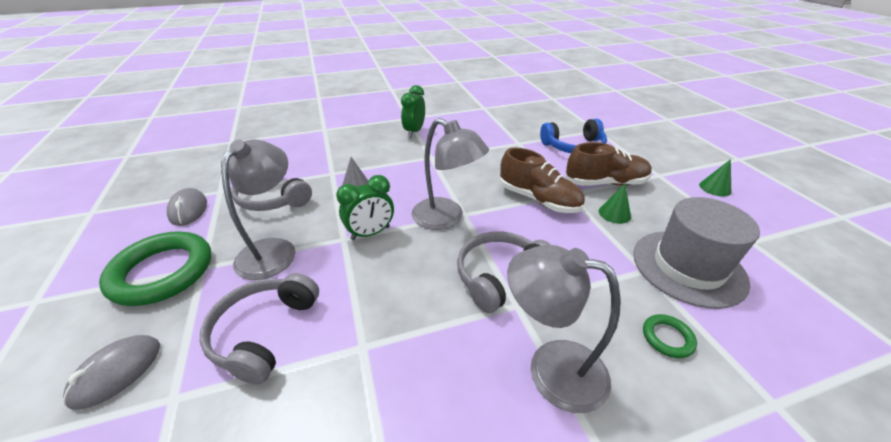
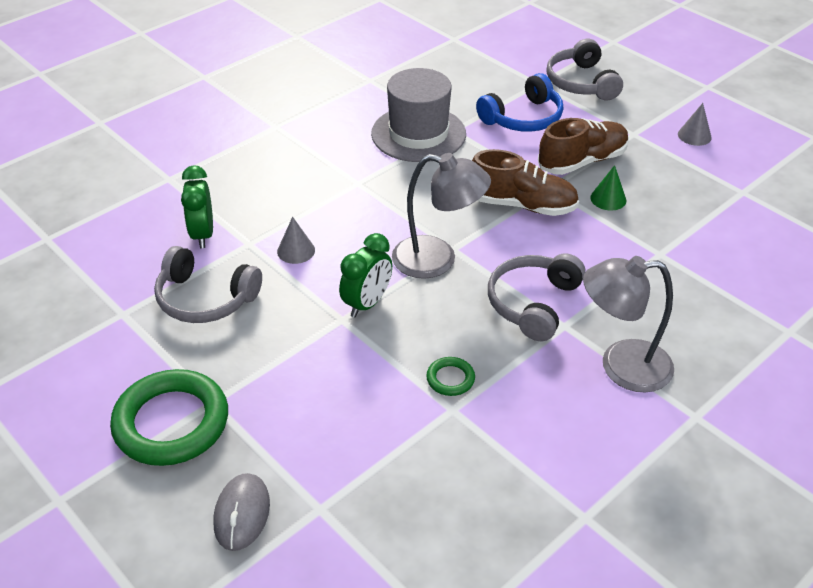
camera: 25 degrees left, 5 degrees up
grey mouse [167,188,207,226] -> none
grey headphones [200,273,319,384] -> grey headphones moved to [546,39,623,100]
grey lamp [221,139,296,280] -> none
green clock [401,85,425,137] -> green clock moved to [181,165,213,248]
grey hat [633,197,760,309] -> grey hat moved to [371,68,466,162]
green ring [643,314,697,358] -> green ring moved to [426,357,475,396]
green cone [699,159,731,197] -> grey cone [678,103,712,146]

